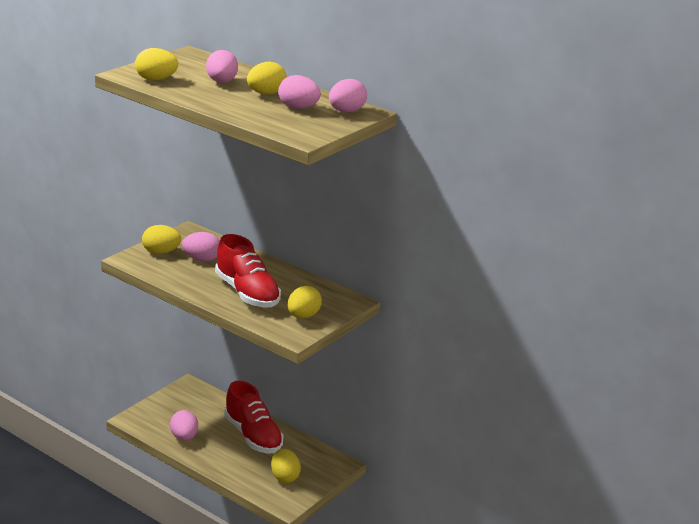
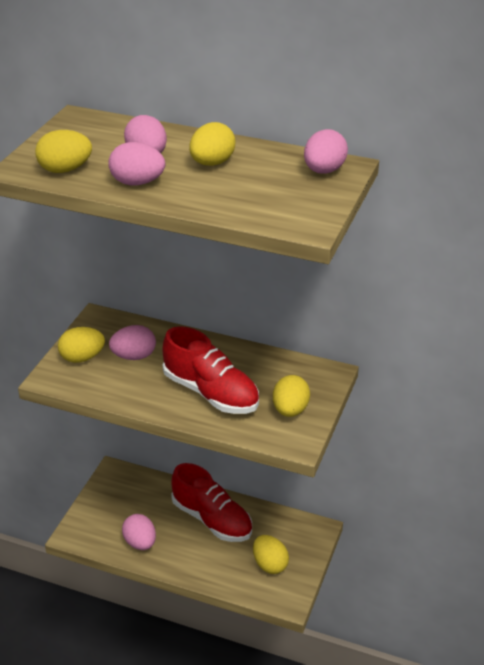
camera: 15 degrees left, 10 degrees up
pink egg [278,75,321,109] -> pink egg moved to [108,142,165,185]

